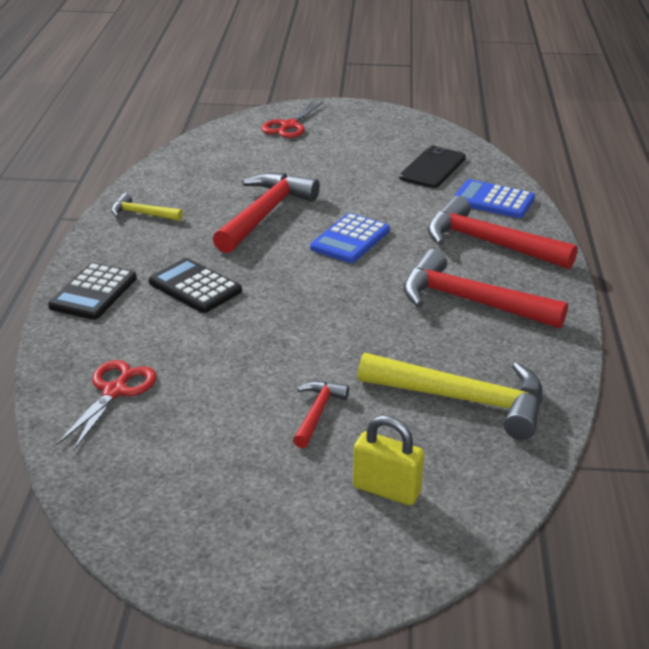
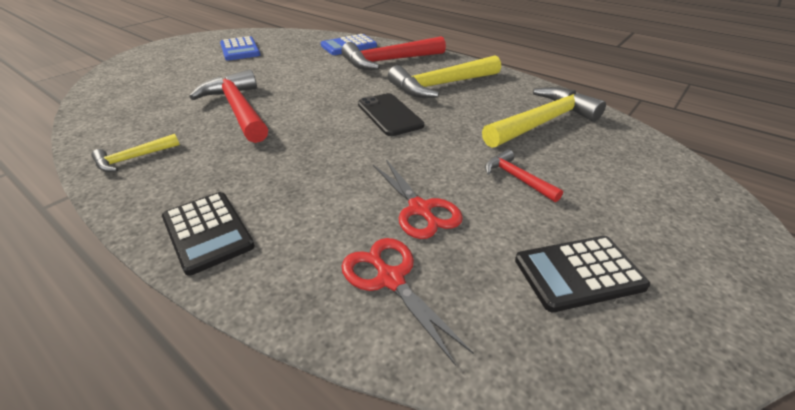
camera: 55 degrees left, 5 degrees up
black calculator [149,258,242,313] -> black calculator moved to [515,236,650,312]
red scissors [261,101,323,138] -> red scissors moved to [373,160,463,239]
blue calculator [310,213,390,263] -> blue calculator moved to [220,36,260,61]
yellow padlock [353,415,424,506] -> none
black phone [399,145,466,188] -> black phone moved to [358,93,424,136]
red hammer [403,249,568,329] -> yellow hammer [388,55,501,98]

